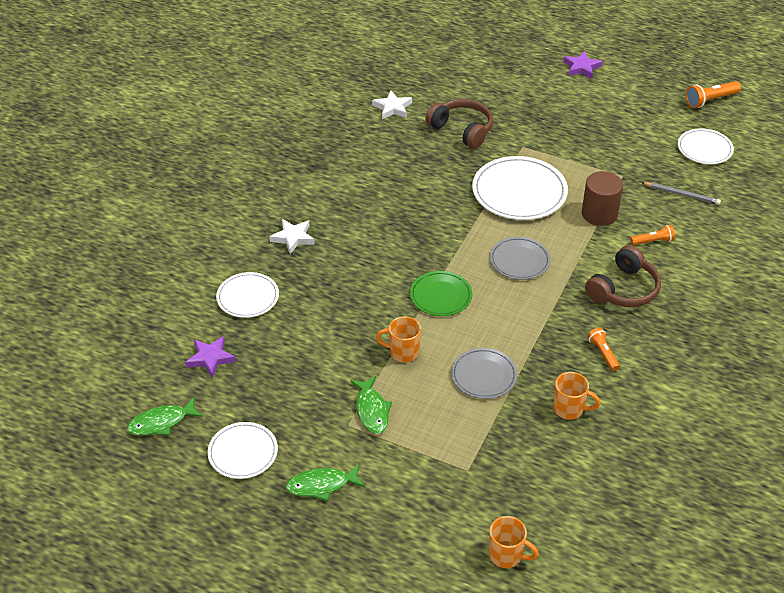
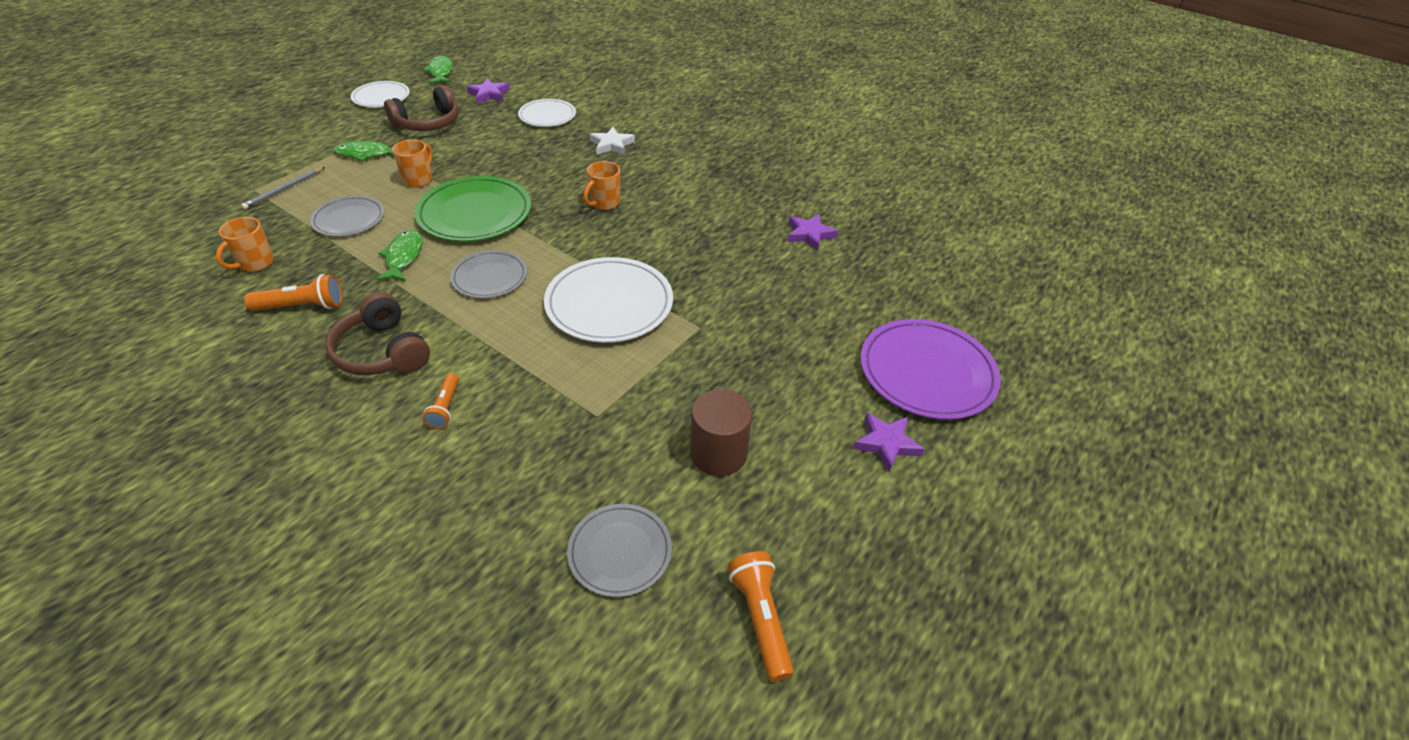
camera: 100 degrees right, 0 degrees up
green fish [285,464,365,501] -> green fish moved to [375,230,423,281]
white star [372,91,412,119] -> purple star [787,214,838,251]
green plate [410,271,472,316] -> green plate [414,176,531,242], size x1.66
brown headphones [426,99,493,149] -> brown headphones moved to [384,85,459,131]
orange mug [489,516,539,568] -> orange mug moved to [583,161,620,210]
brown cylinder [582,171,623,226] -> brown cylinder moved to [690,390,752,476]
orange flashlight [587,327,620,371] -> orange flashlight [244,274,342,311], size x1.50
grey pencil [641,182,721,205] -> grey pencil moved to [241,167,325,210]
white plate [678,128,734,164] -> grey plate [567,504,672,597]
none -> purple plate [861,319,1001,420]

